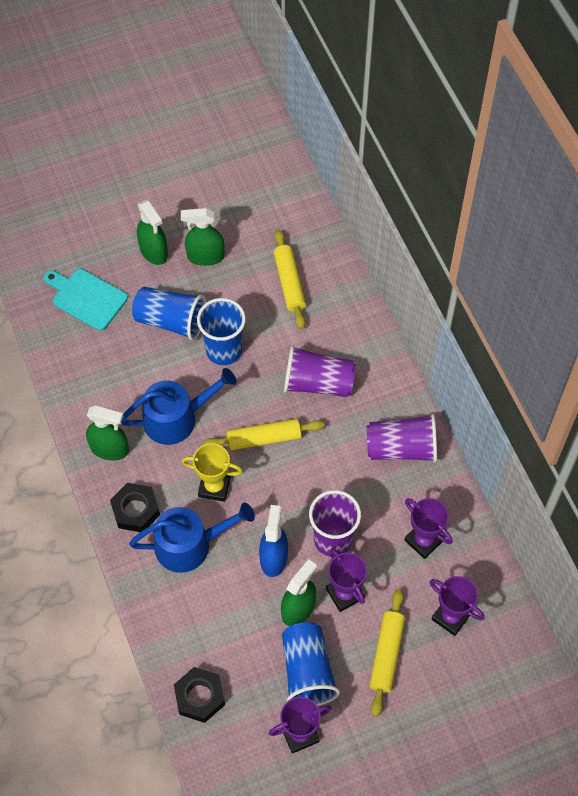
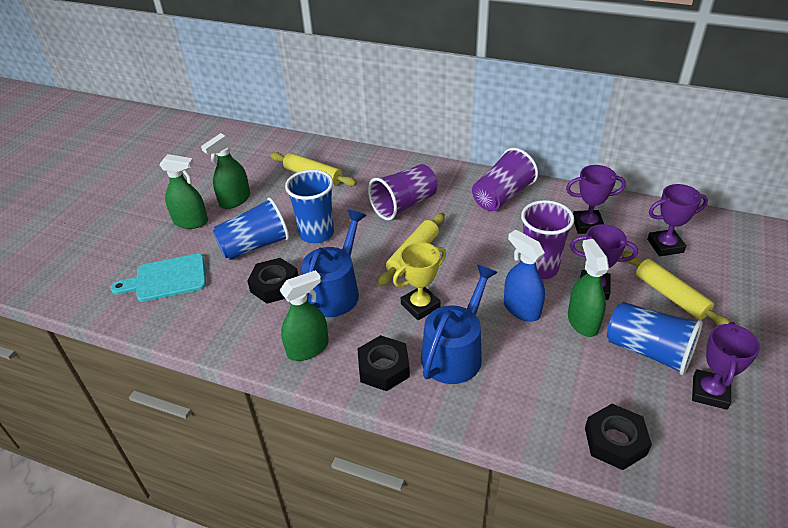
camera: 45 degrees left, 20 degrees down
none -> black nut [247,258,298,304]

